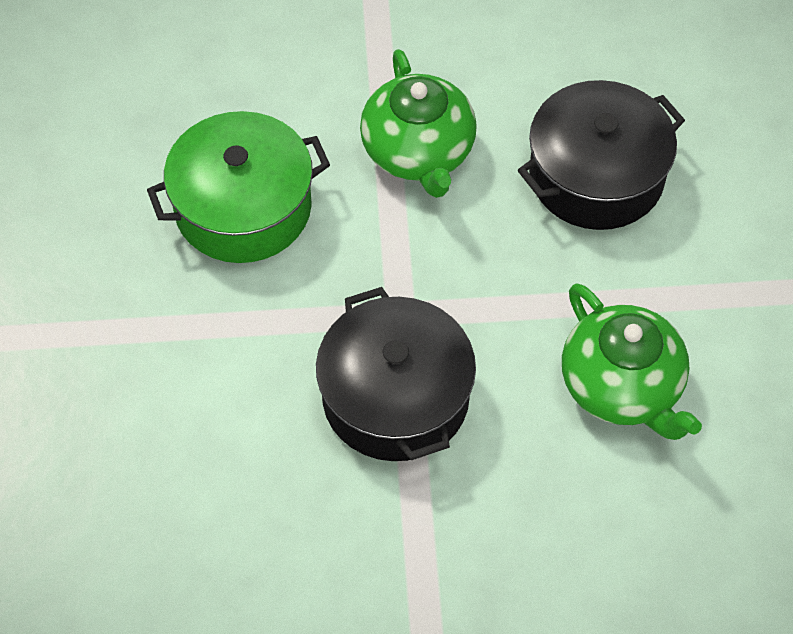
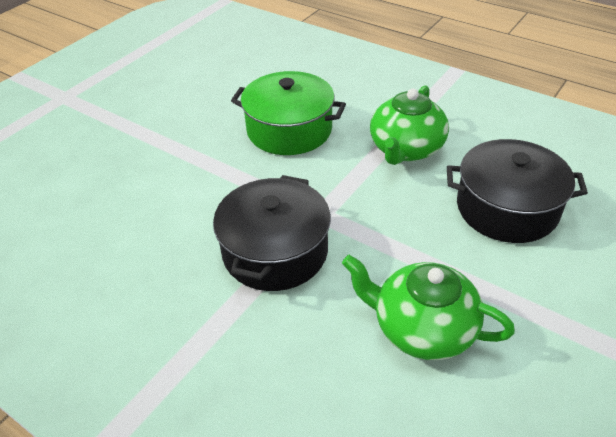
camera: 40 degrees right, 15 degrees down
green teapot [562,283,702,440] -> green teapot turned 105 degrees clockwise [342,255,515,360]

